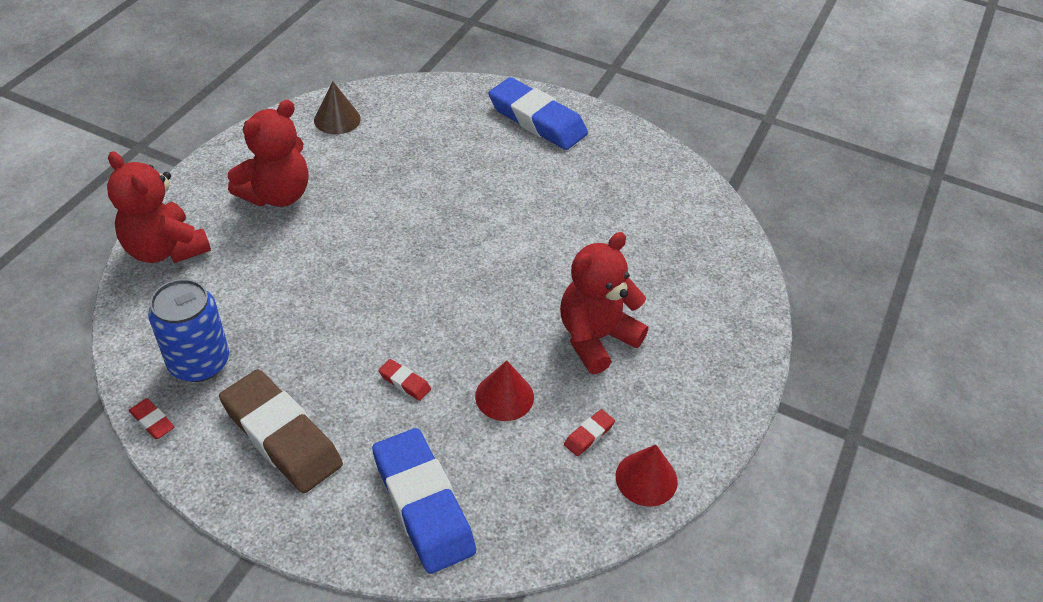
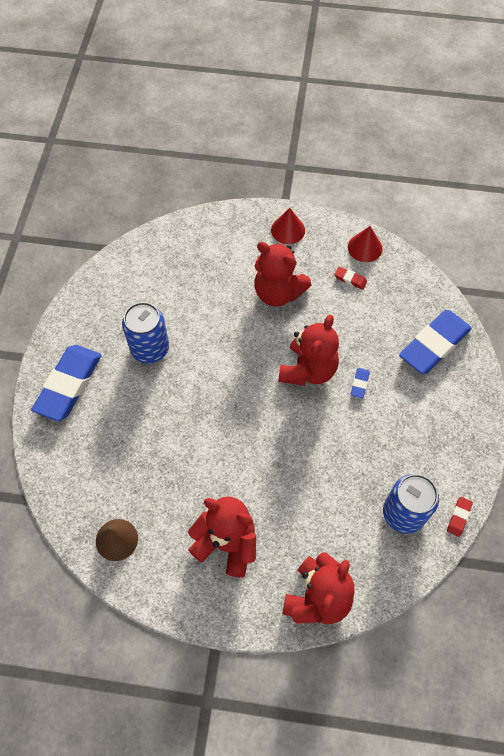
camera: 105 degrees left, 15 degrees up
brown eraser [219,370,343,493] -> none
red eraser [379,359,431,401] -> blue eraser [351,368,370,398]
red cone [475,361,534,421] -> red cone moved to [271,208,305,244]
none -> blue can [122,302,169,364]
none -> red teddy bear [278,315,339,386]

